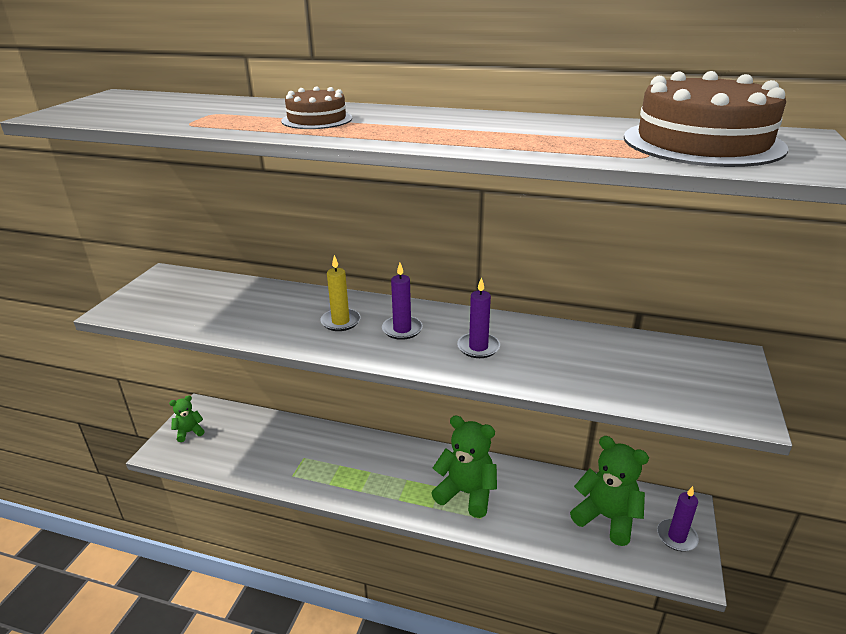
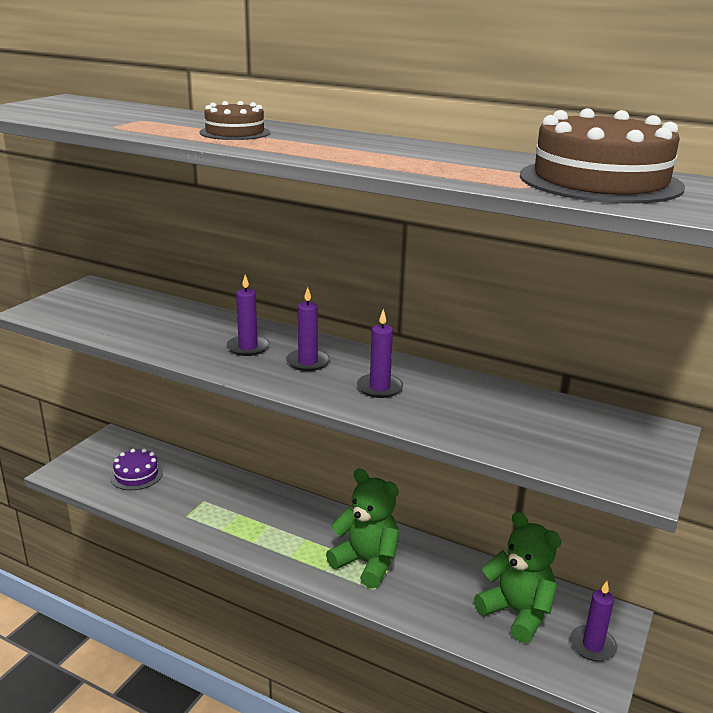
camera: 10 degrees right, 5 degrees down
green teddy bear [169,395,205,442] -> none
yellow candle [320,255,361,331] -> purple candle [227,275,269,356]
none -> purple cake [110,449,163,490]

